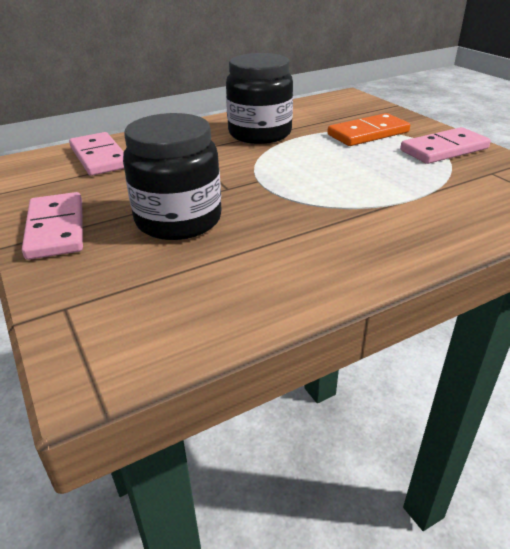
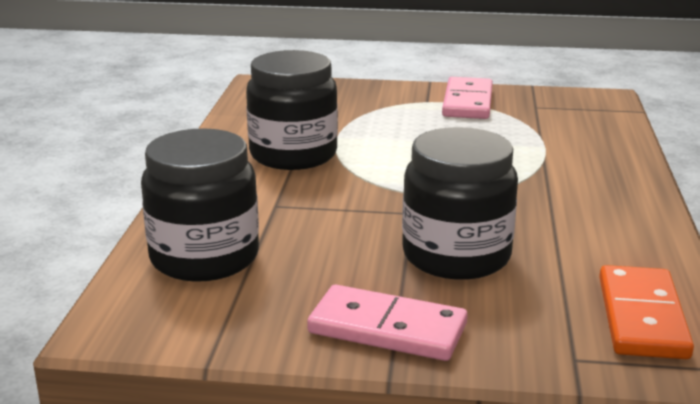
camera: 55 degrees left, 10 degrees down
pink domino [69,132,124,176] -> black jar [141,128,259,282]
orange domino [327,113,410,146] -> orange domino moved to [599,265,694,359]

